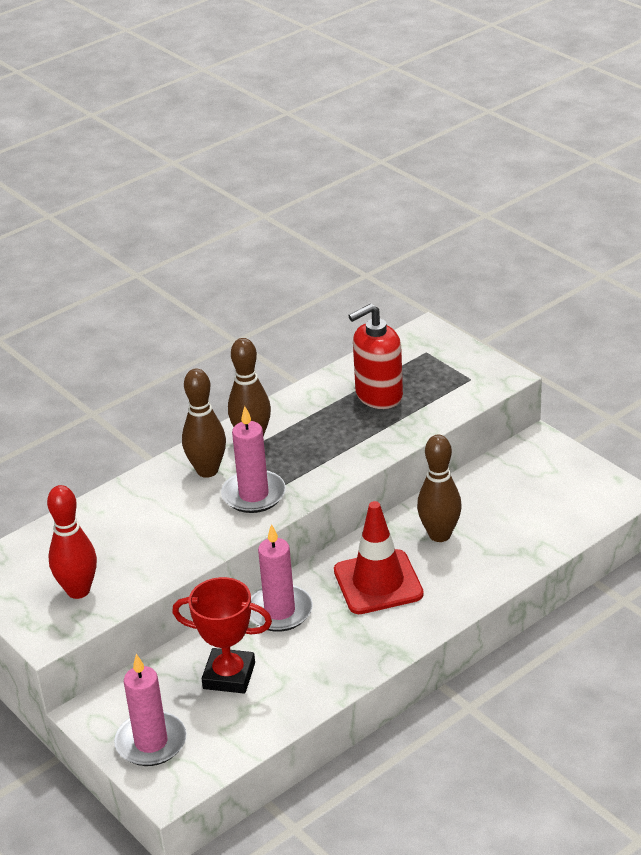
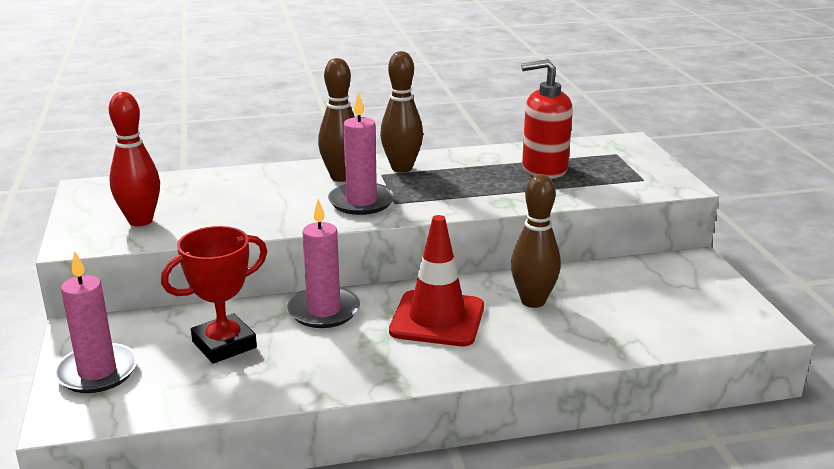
camera: 25 degrees right, 10 degrees down
red trophy [172,577,272,694] -> red trophy turned 75 degrees counterclockwise [161,226,267,364]

